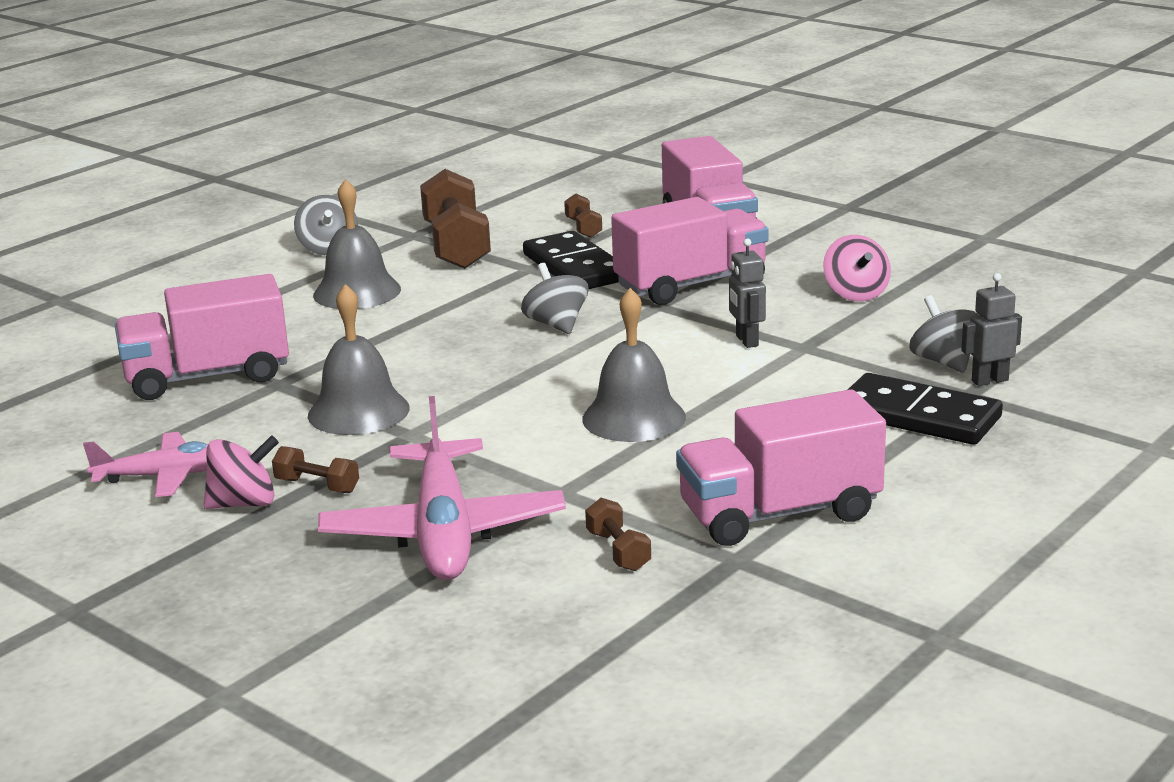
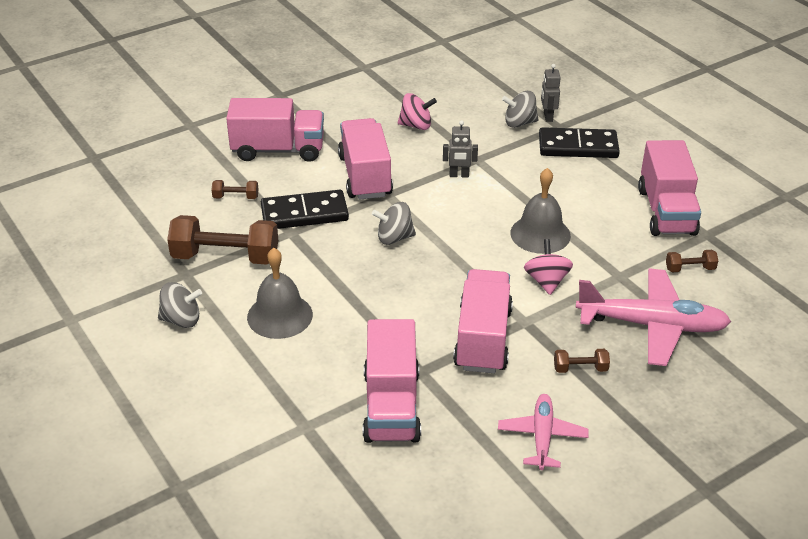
camera: 75 degrees left, 15 degrees up
pink spinning top [204,435,279,509] -> pink spinning top moved to [524,239,573,295]
brown dumbbell [272,446,359,493] -> brown dumbbell turned 45 degrees clockwise [554,349,610,373]
grey bell [308,284,410,435] -> pink truck [453,269,513,373]
black domino [848,373,1003,445] -> black domino turned 45 degrees clockwise [539,127,620,158]

